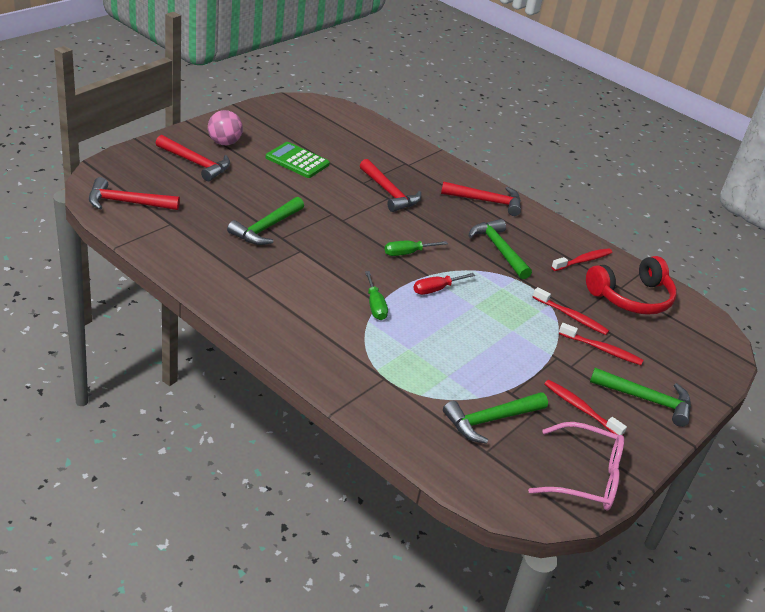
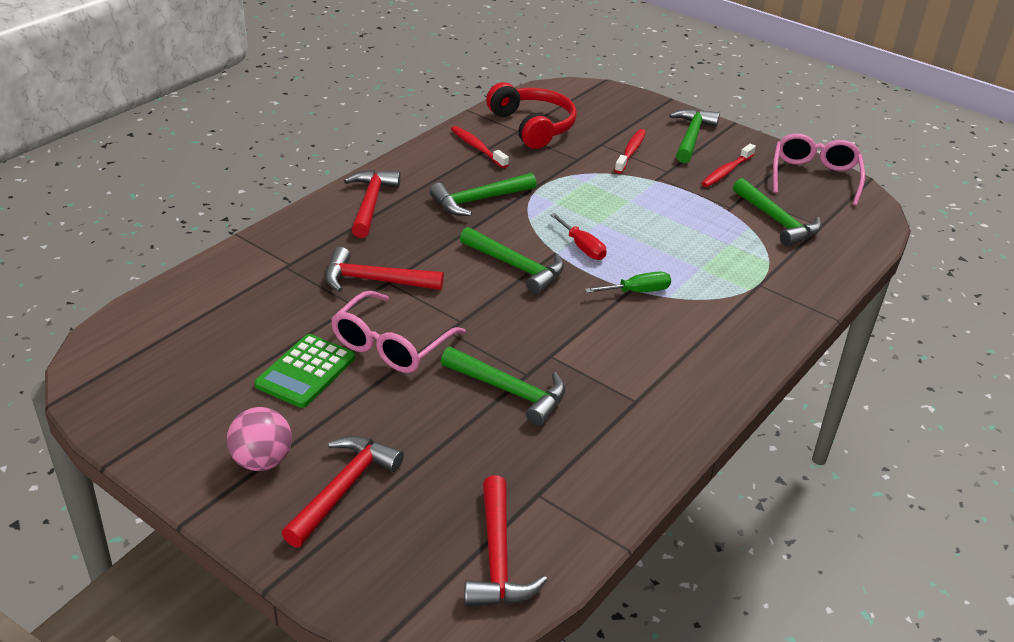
camera: 90 degrees left, 0 degrees up
red hammer [360,159,421,212] -> red hammer turned 135 degrees counterclockwise [325,247,444,292]
green screwdriver [384,241,448,256] -> green hammer [460,227,564,295]
red toothbrush [533,287,609,335] -> none
none -> pink glasses [331,291,466,373]

